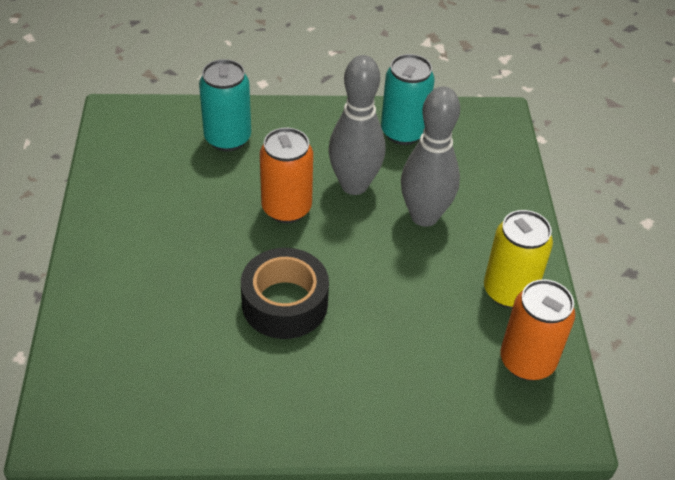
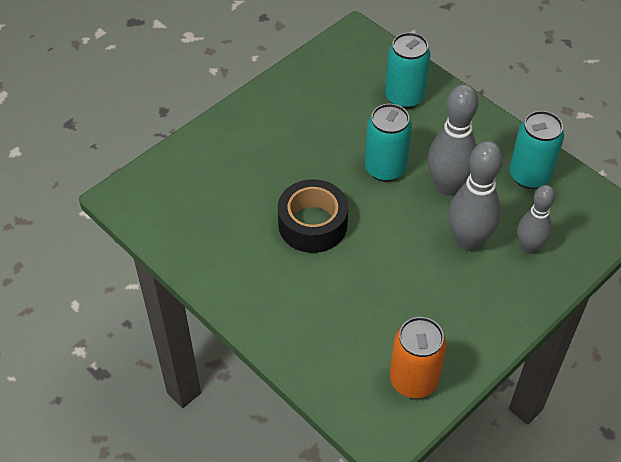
camera: 50 degrees right, 5 degrees up
orange can [260,128,313,223] -> turquoise can [365,104,412,182]
yellow can [484,210,553,308] -> none
none -> grey bowling pin [517,185,555,254]

